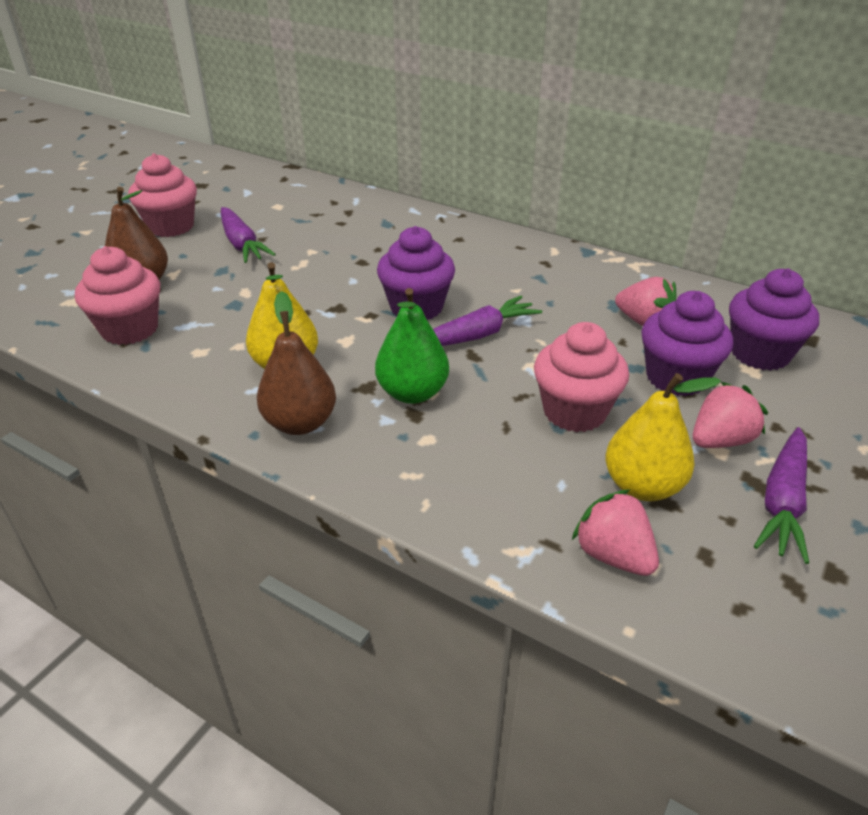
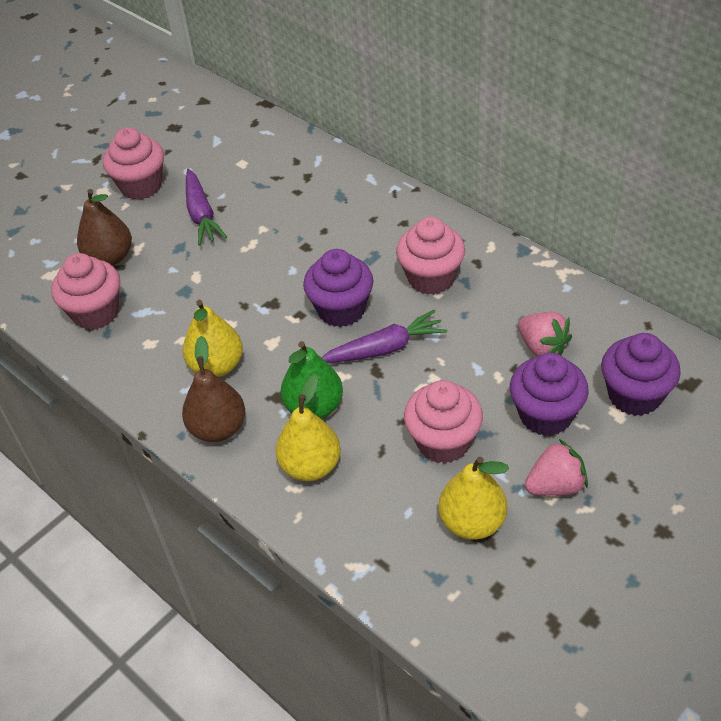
camera: 15 degrees right, 10 degrees up
pink strawberry [572,489,659,576] -> none
purple carrot [754,427,809,564] -> none
none -> yellow pear [275,374,341,481]
none -> pink cupcake [396,217,465,295]

